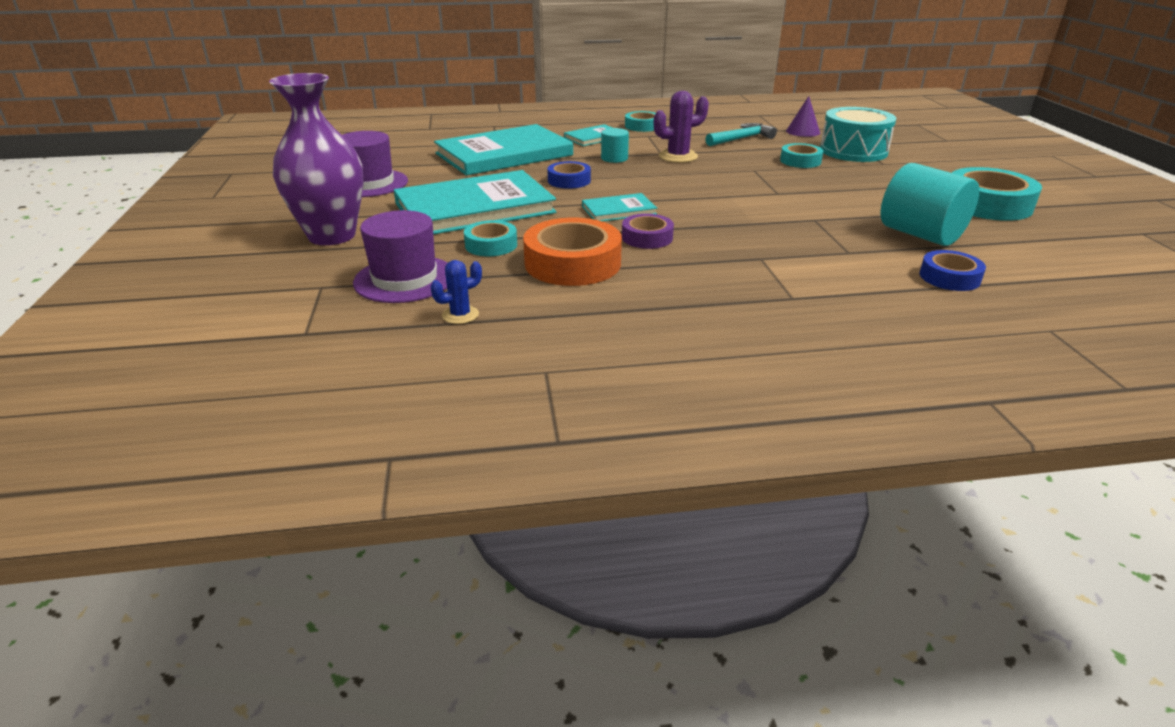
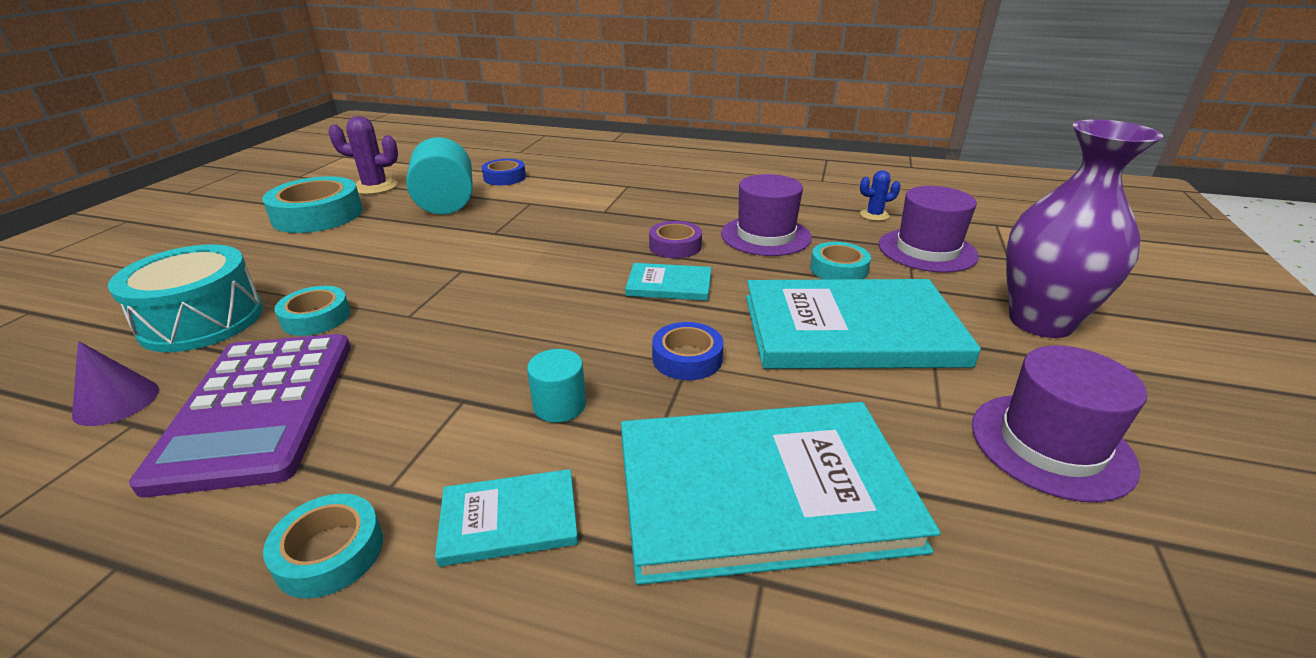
camera: 155 degrees left, 0 degrees up
orange tape [523,218,622,286] -> purple hat [721,174,812,256]
purple cactus [654,91,709,163] -> purple cactus moved to [328,116,398,195]
turquoise hammer [705,123,777,146] -> purple calculator [129,334,351,497]

